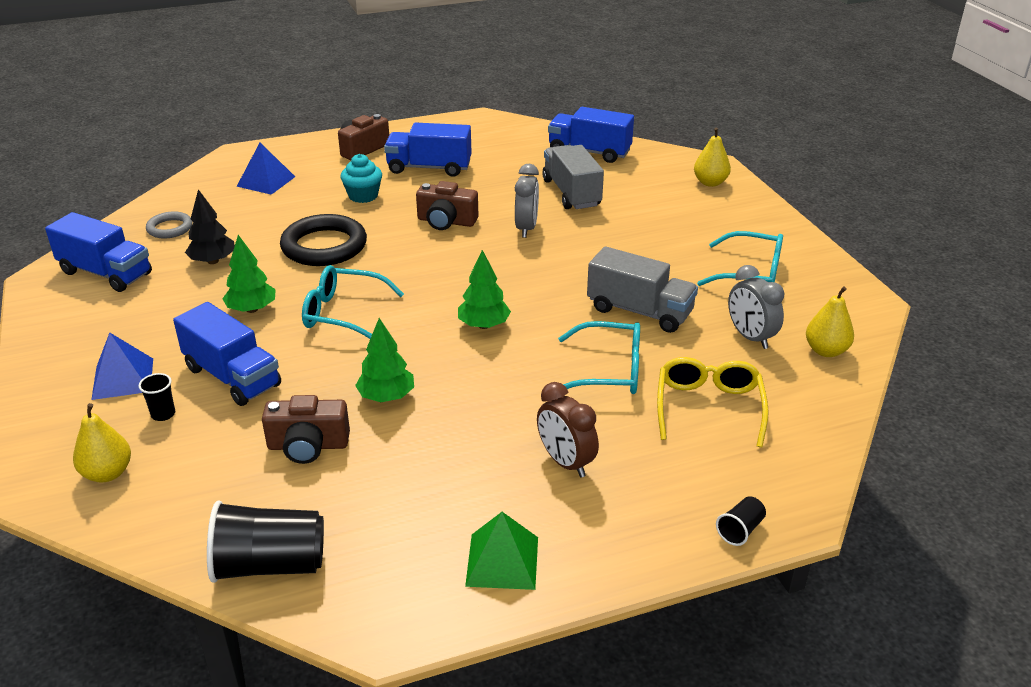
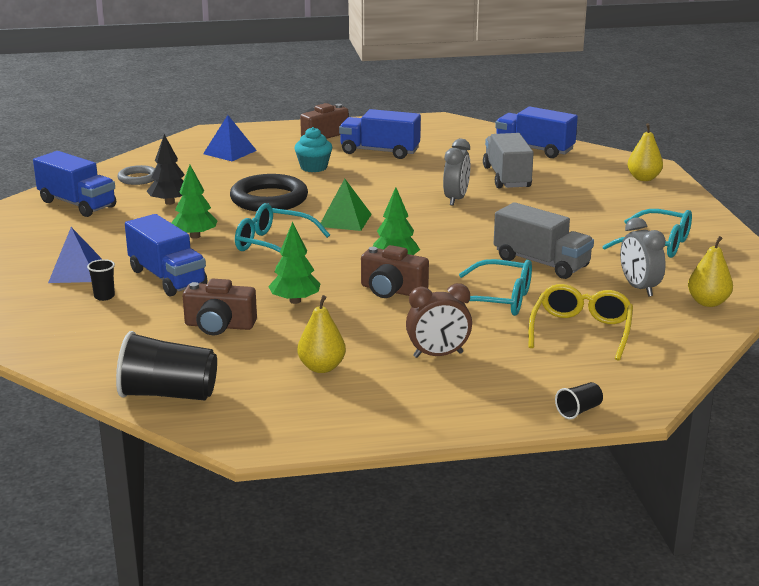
camera: 10 degrees right, 10 degrees down
yellow pear [73,403,131,483] -> yellow pear moved to [297,295,346,373]
brown camera [416,181,478,230] -> brown camera moved to [361,245,429,298]
green pyramid [465,512,538,590] -> green pyramid moved to [321,179,371,231]
brown clock [537,382,599,478] -> brown clock turned 75 degrees counterclockwise [406,283,472,358]

